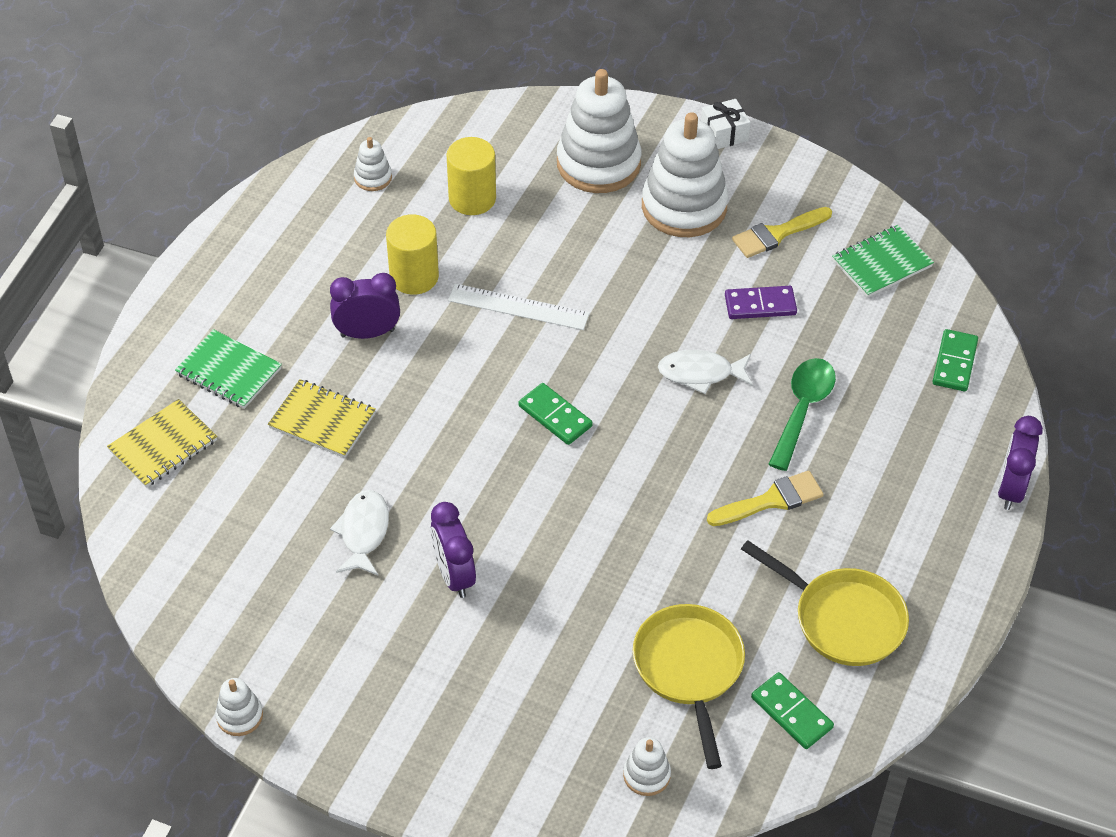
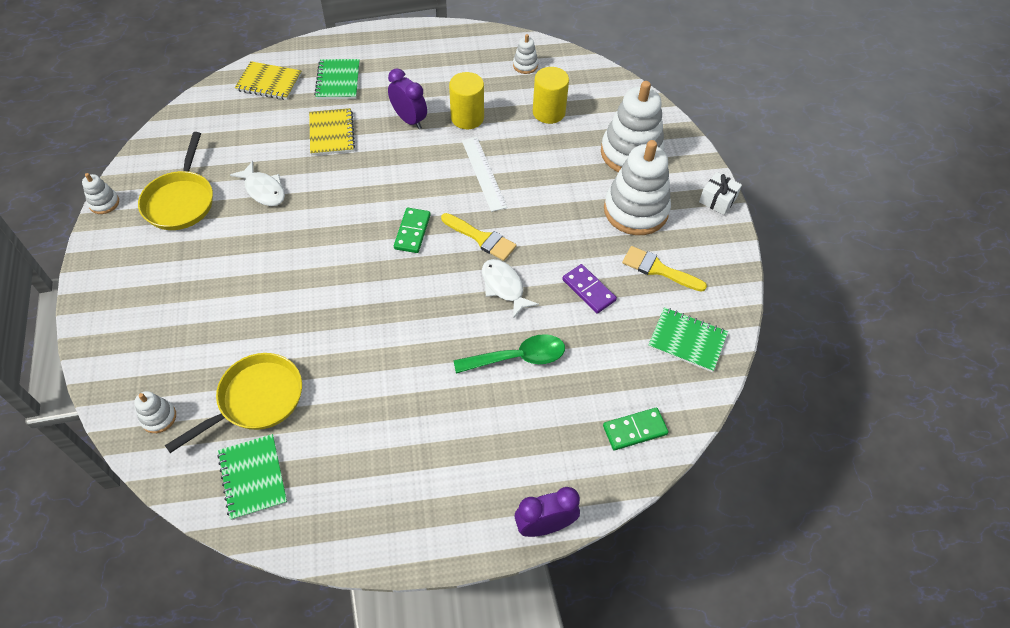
camera: 55 degrees right, 5 degrees up
white fish [330,490,389,575] -> white fish turned 75 degrees clockwise [230,161,285,206]
purple clock [431,502,476,598] -> none
yellow brush [707,471,824,526] -> yellow brush moved to [441,213,516,261]
yellow pan [741,540,909,666] -> yellow pan moved to [138,132,213,230]
green domino [751,672,834,749] -> green notebook [217,434,287,520]

